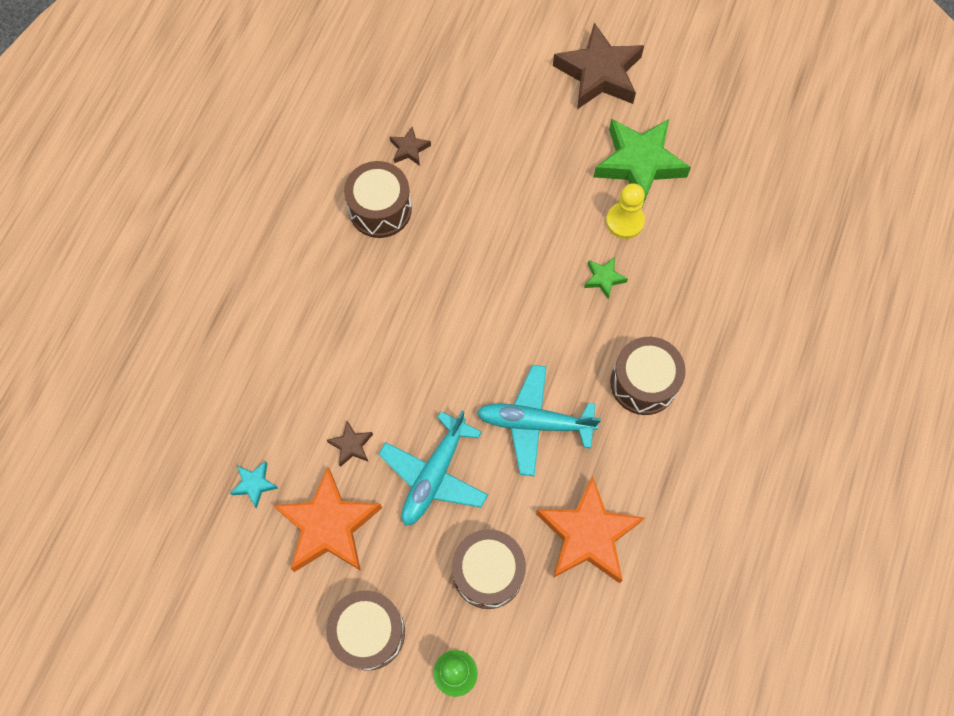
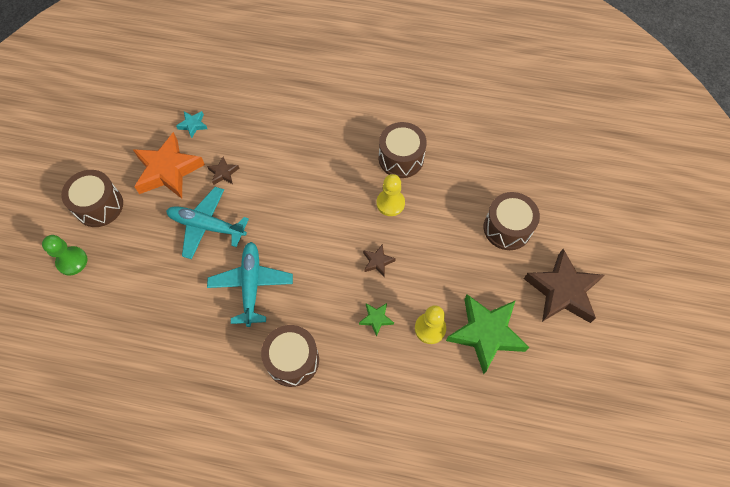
camera: 80 degrees right, 5 degrees down
brown star [390,127,431,166] -> brown star moved to [363,244,396,276]
brown drum [452,529,526,609] -> brown drum moved to [484,192,540,250]
orange star [536,475,644,583] -> none
none -> yellow pawn [376,174,405,216]

